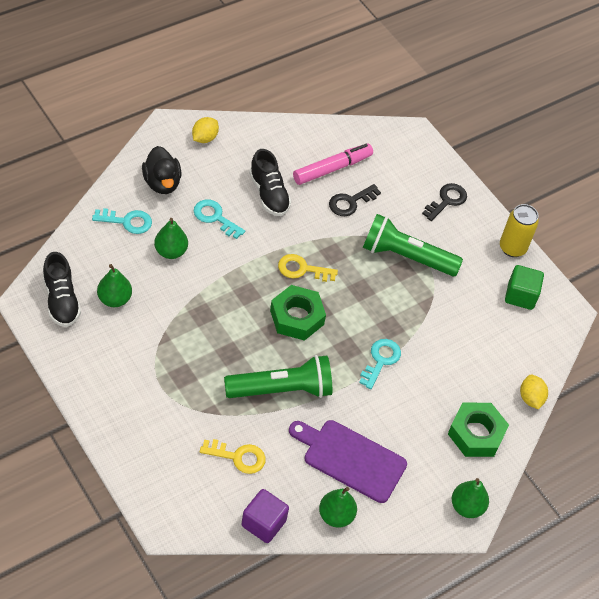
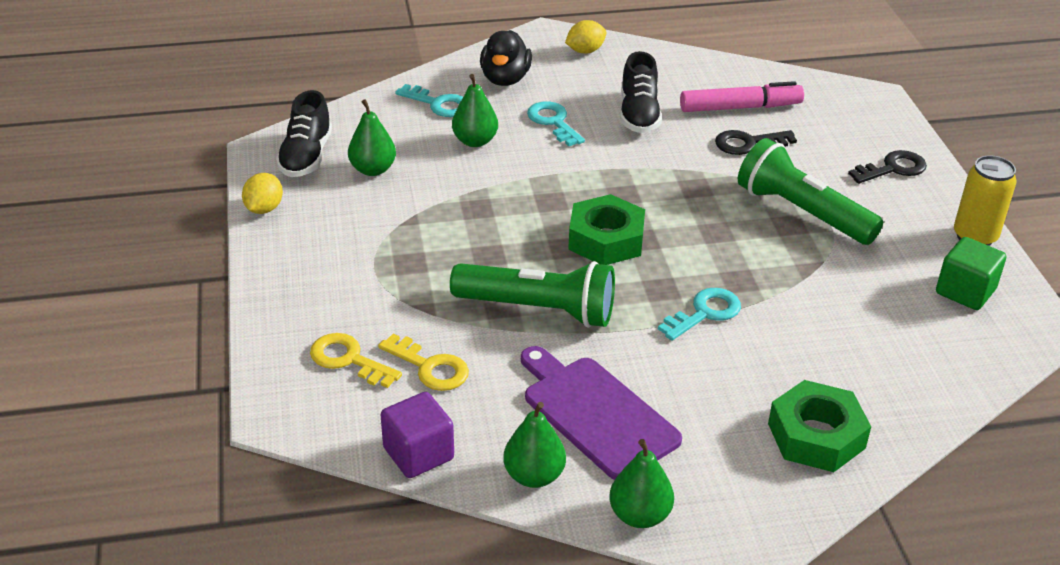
camera: 30 degrees right, 15 degrees down
yellow key [278,254,338,282] -> yellow key moved to [310,333,402,388]
green pear [452,478,489,518] -> green pear moved to [609,439,674,528]
yellow lemon [520,375,548,410] -> yellow lemon moved to [242,173,283,214]

